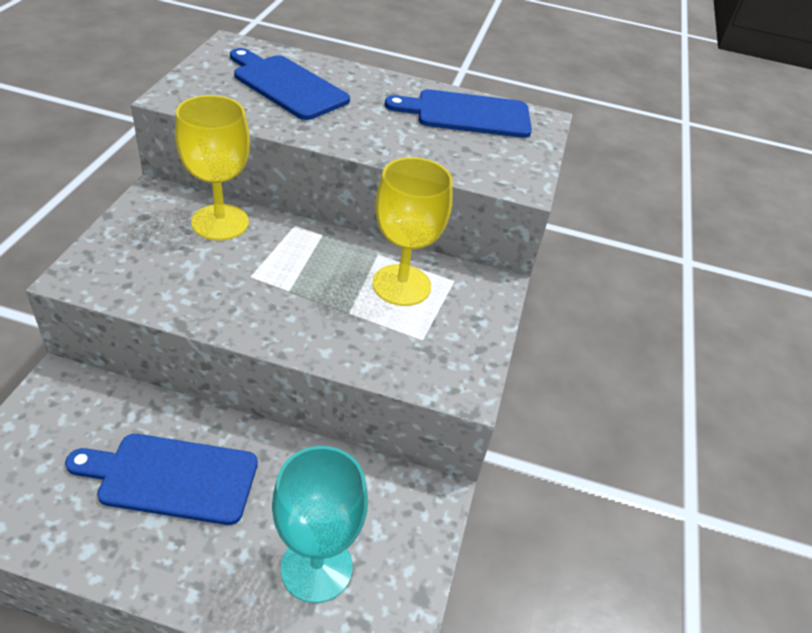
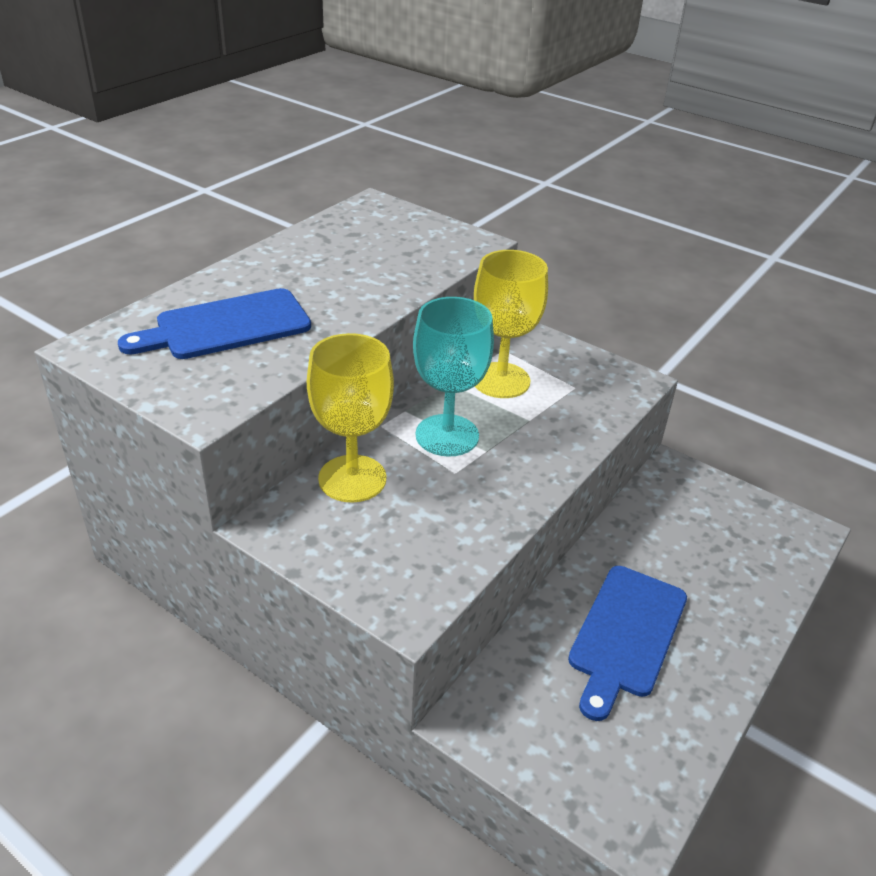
camera: 65 degrees left, 5 degrees down
turquoise goblet [272,446,368,603] -> turquoise goblet moved to [413,297,494,457]
blue cutting board [385,89,532,138] -> none

